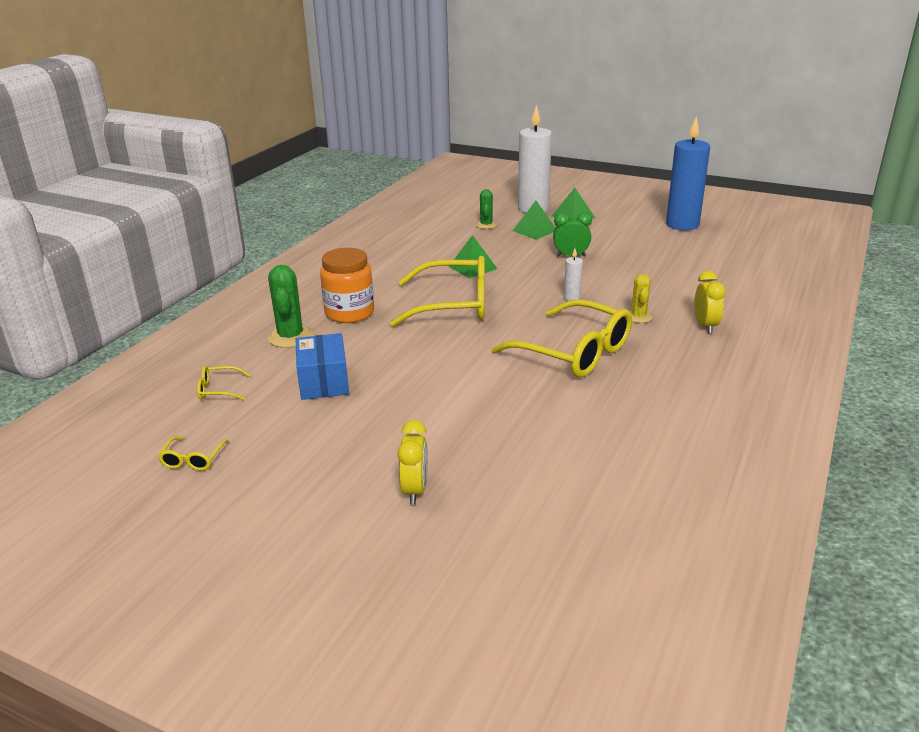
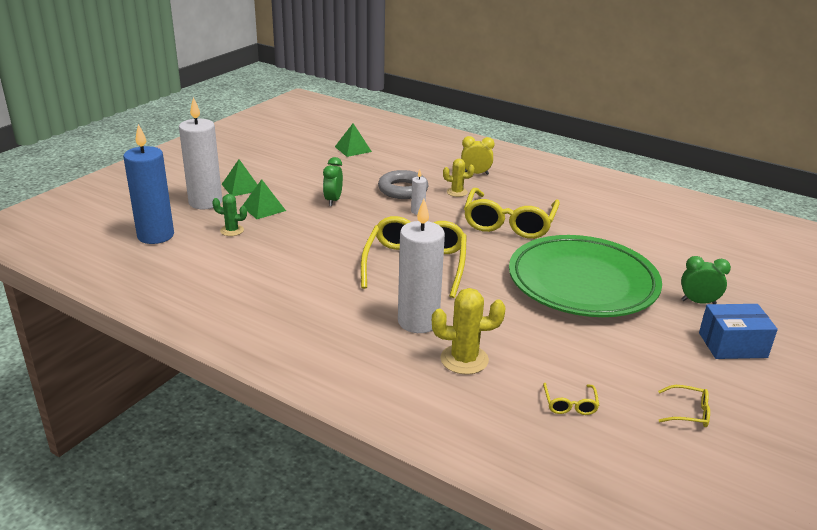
camera: 85 degrees left, 0 degrees up
green cactus [268,265,313,348] -> yellow cactus [432,288,506,375]
blue box [296,333,349,400] -> blue box moved to [699,304,778,359]
orange jar [320,248,374,323] -> white candle [398,199,445,333]
yellow clock [397,420,428,504] -> green clock [681,256,731,304]
green pyramid [449,235,497,278] -> green pyramid moved to [335,124,372,157]
yellow glasses [491,299,632,377] -> yellow glasses turned 150 degrees clockwise [464,188,560,239]
blue candle [666,116,710,231] -> blue candle moved to [123,124,174,244]
none -> grey ring [378,170,429,199]
none -> green plate [509,235,662,317]

